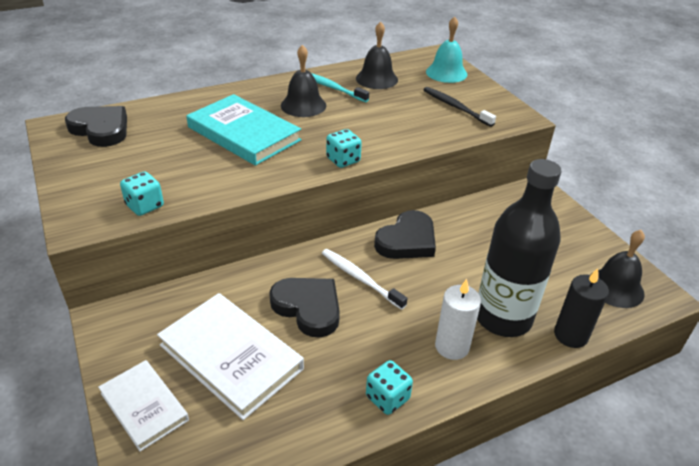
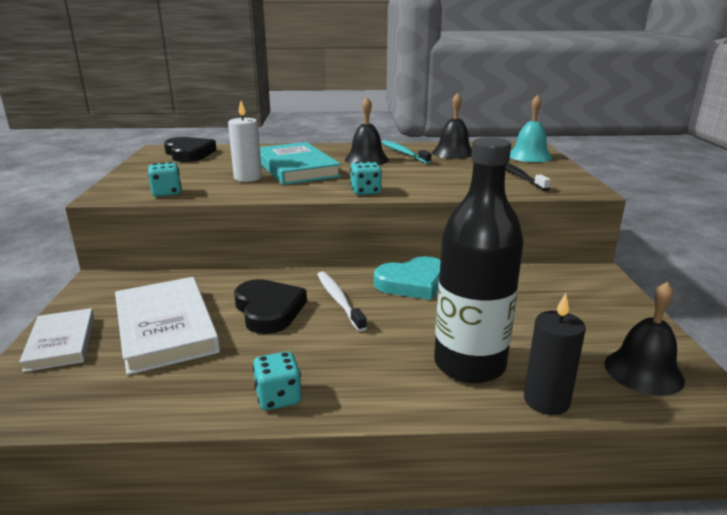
camera: 25 degrees right, 15 degrees down
black heart [374,210,436,259] -> turquoise heart [374,256,441,300]
white candle [435,279,481,360] -> white candle moved to [228,101,262,182]

